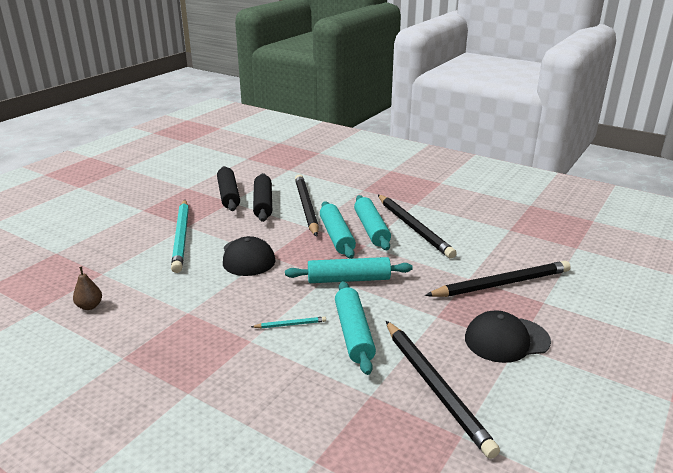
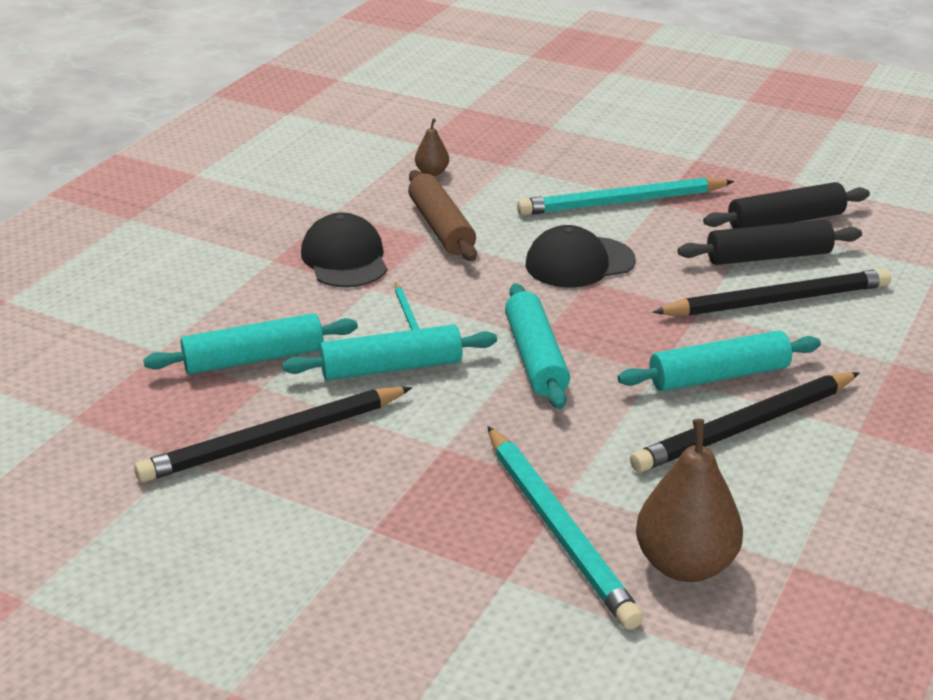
camera: 85 degrees right, 5 degrees up
turquoise rolling pin [320,202,356,259] -> turquoise rolling pin moved to [143,313,358,374]
black pencil [425,261,571,297] -> turquoise pencil [487,426,643,630]
black cap [465,311,551,363] -> black cap moved to [301,212,387,288]
none -> brown rolling pin [408,170,477,261]
none -> brown pear [636,419,743,582]

